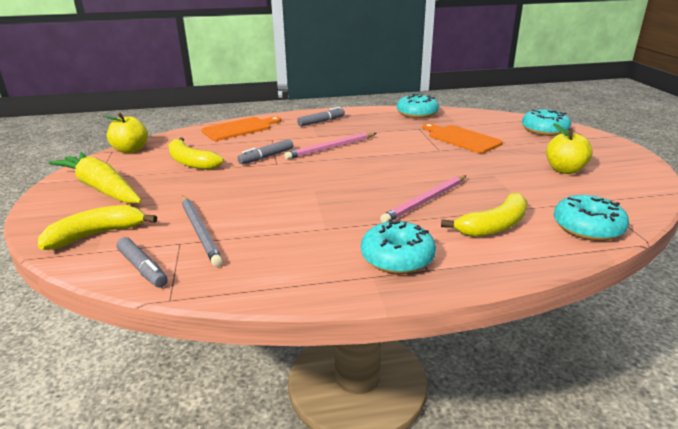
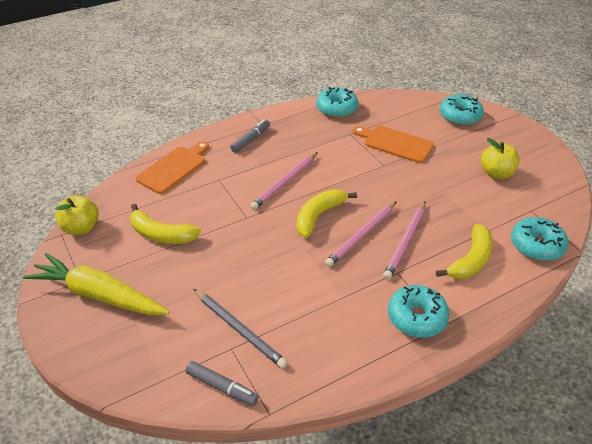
camera: 20 degrees left, 15 degrees up
yellow banana [38,205,157,250] -> yellow banana moved to [296,189,357,238]
grey marker [237,139,293,164] -> none
none -> pink pencil [325,201,397,267]

